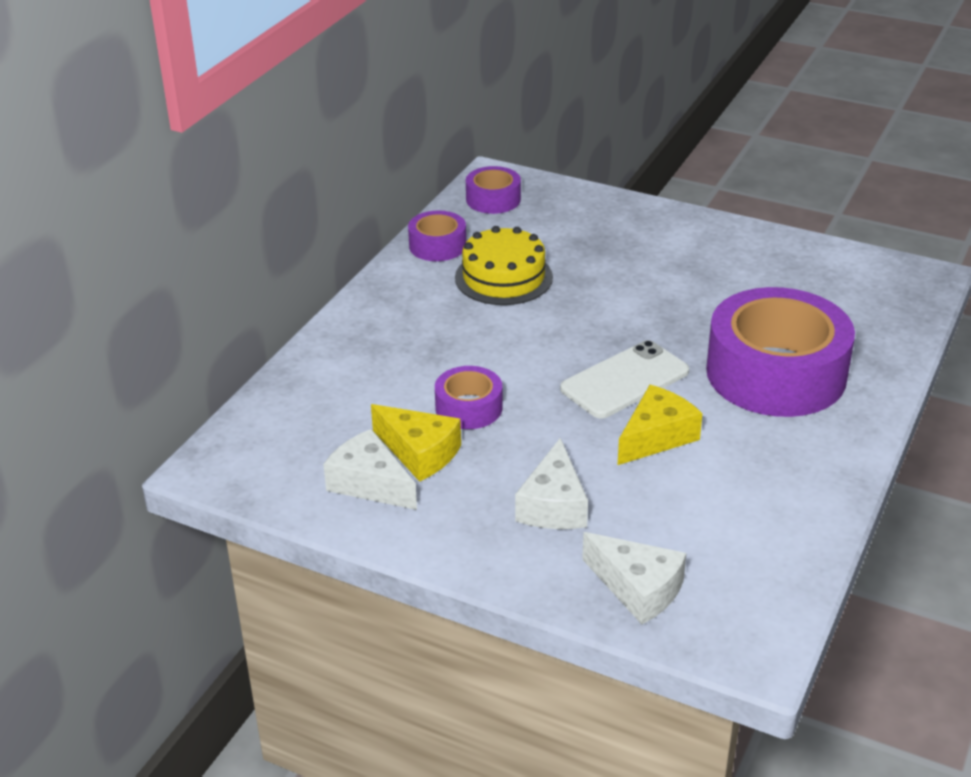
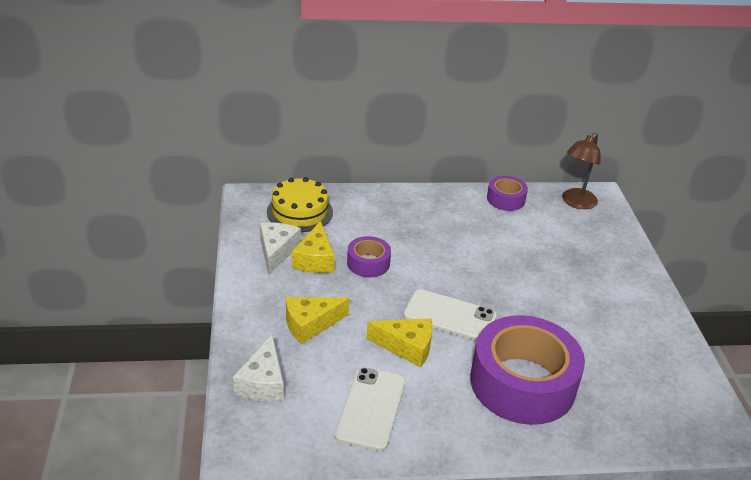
camera: 55 degrees right, 0 degrees up
yellow cake [455,226,553,305] -> yellow cake moved to [267,177,333,232]
purple tape [466,166,521,214] -> brown lamp [562,133,601,209]
white cheese [515,438,588,529] -> yellow cheese [286,297,349,344]
none -> white phone [335,367,405,451]

